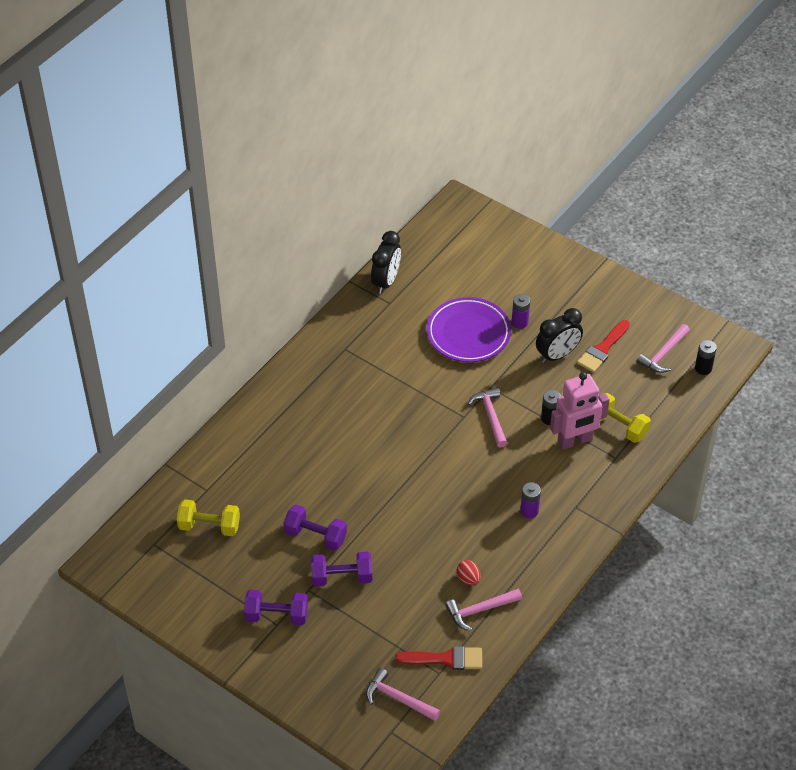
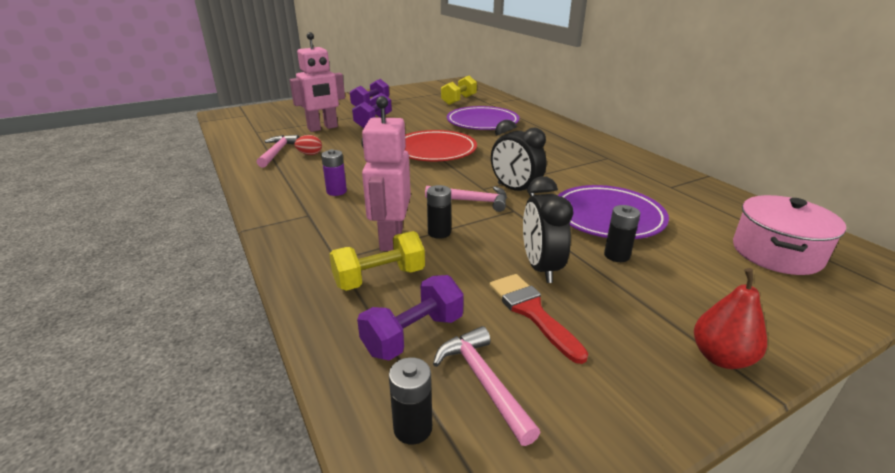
camera: 115 degrees right, 20 degrees down
purple dumbbell [283,505,347,551] -> purple dumbbell moved to [357,275,464,361]
pink hammer [366,668,440,721] -> none
black clock [371,231,401,294] -> black clock moved to [491,120,546,197]
red brush [395,646,482,670] -> none
purple battery [512,294,530,329] -> black battery [604,205,640,262]
none -> pink robot [290,32,345,132]
none -> red plate [405,130,477,161]
none -> purple plate [447,106,520,130]
none -> red pear [694,268,767,369]
none -> pink pot [733,195,846,275]

